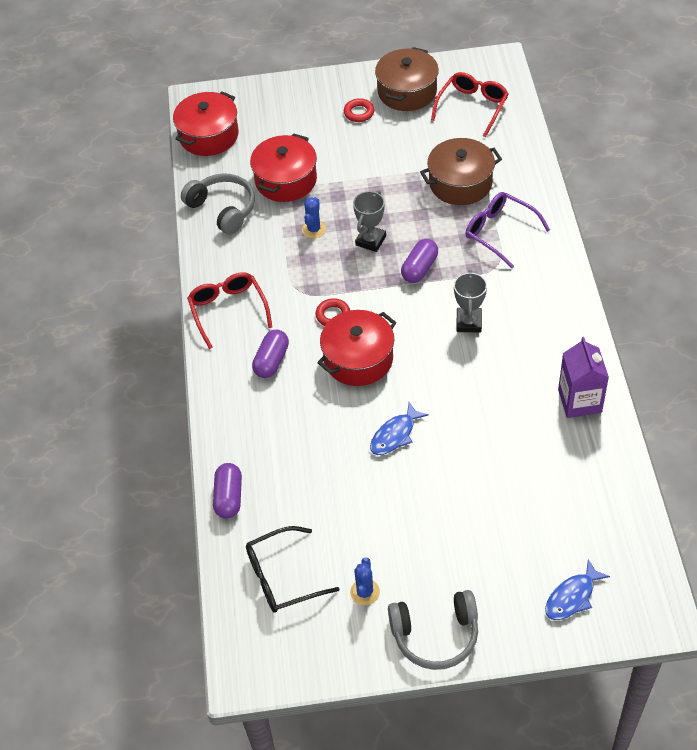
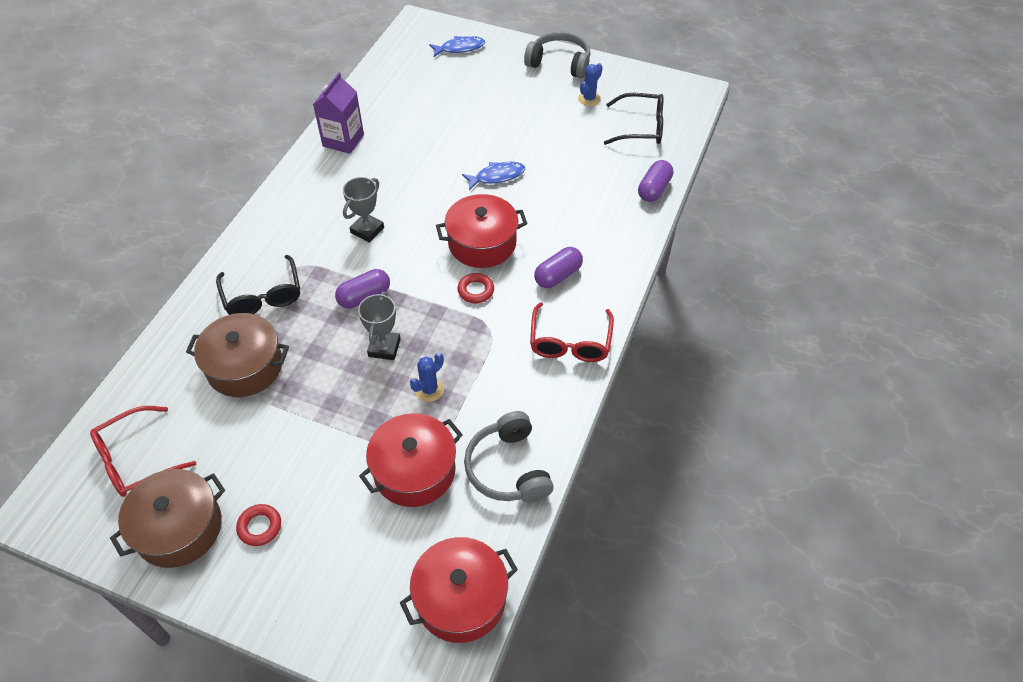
camera: 155 degrees left, 0 degrees up
grey trophy [353,190,386,252] -> grey trophy turned 45 degrees counterclockwise [358,292,401,360]
purple glasses [465,192,550,268] -> black glasses [216,255,300,315]

